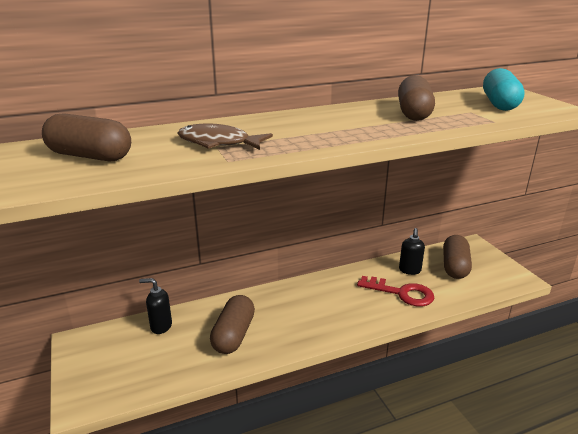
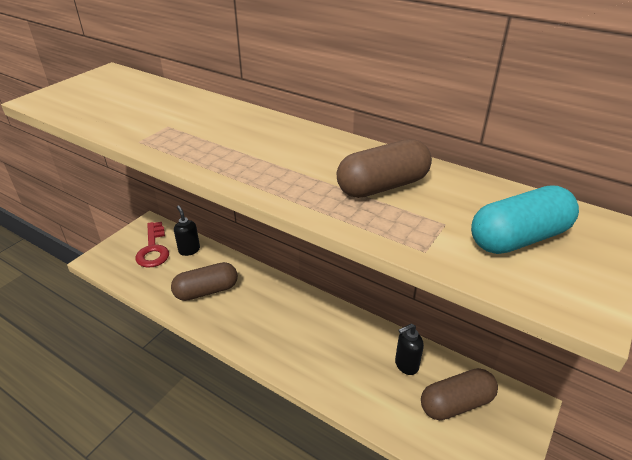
camera: 55 degrees right, 10 degrees up
brown capsule [42,113,131,161] -> none
brown fish [177,123,273,150] -> none
red key [357,276,434,307] -> red key moved to [135,222,169,268]

